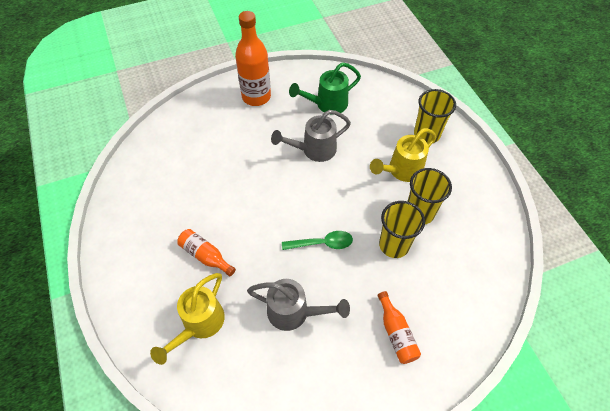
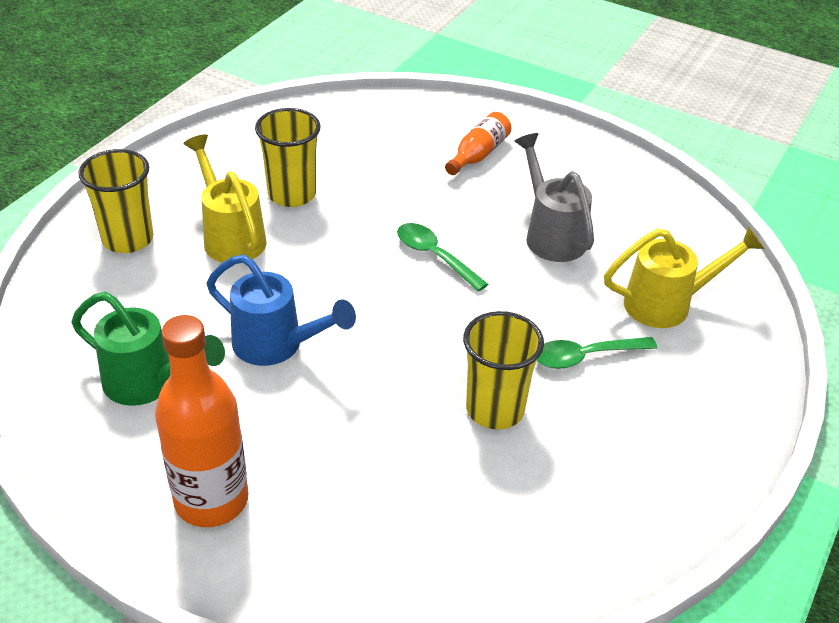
camera: 130 degrees left, 15 degrees down
orange bottle [177,229,236,276] -> green spoon [537,337,657,369]
grey watering can [271,110,351,162] -> blue watering can [207,254,356,366]
yellow watering can [370,128,436,182] -> yellow watering can turned 135 degrees counterclockwise [184,134,267,263]
yellow cup [379,201,425,258] -> yellow cup moved to [463,311,544,429]

